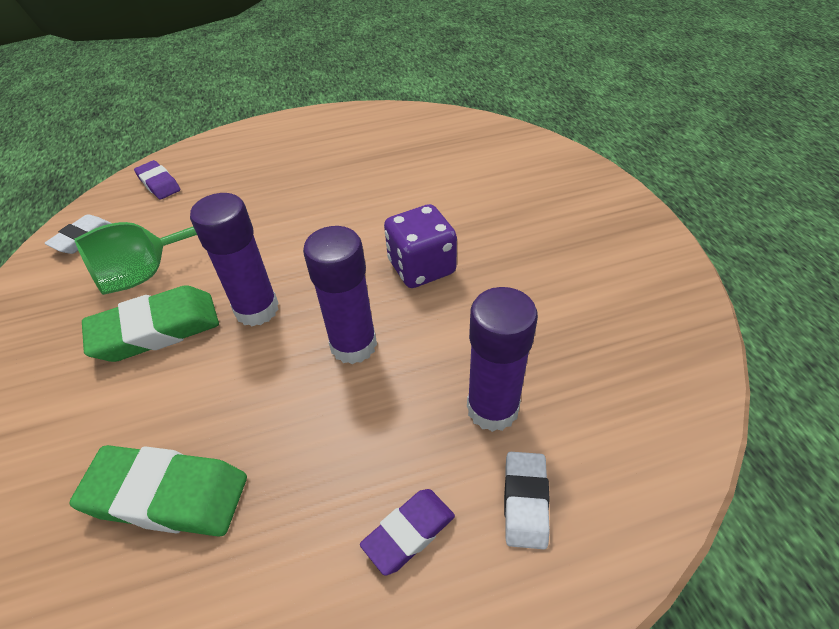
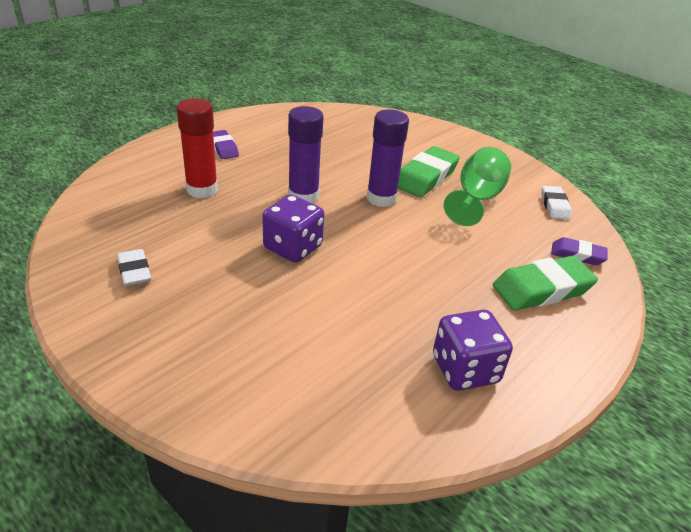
camera: 145 degrees right, 10 degrees down
green eraser [70,445,247,537] -> green eraser moved to [493,256,598,311]
purple eraser [360,489,455,576] -> purple eraser turned 45 degrees counterclockwise [213,130,239,159]
purple glue stick [467,287,538,432] -> red glue stick [176,98,218,198]
white eraser [504,452,550,549] -> white eraser moved to [117,249,151,286]
none -> purple dice [433,310,513,391]

